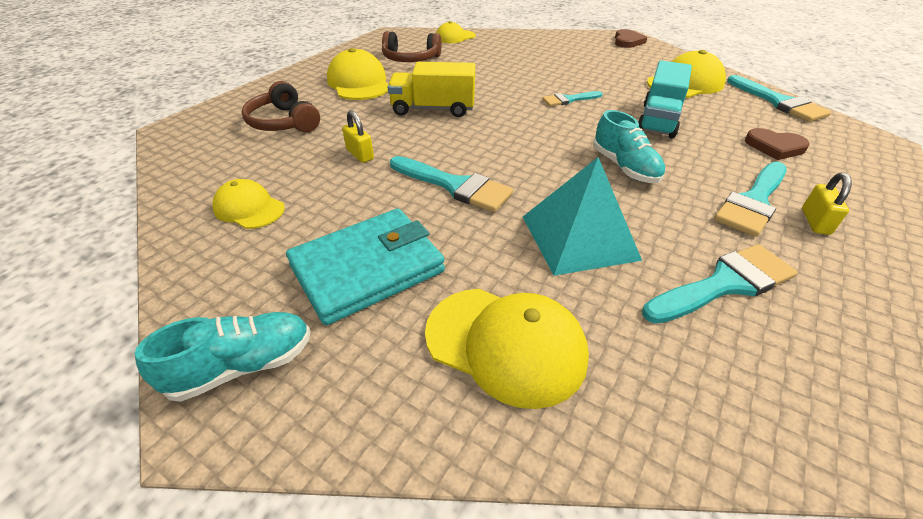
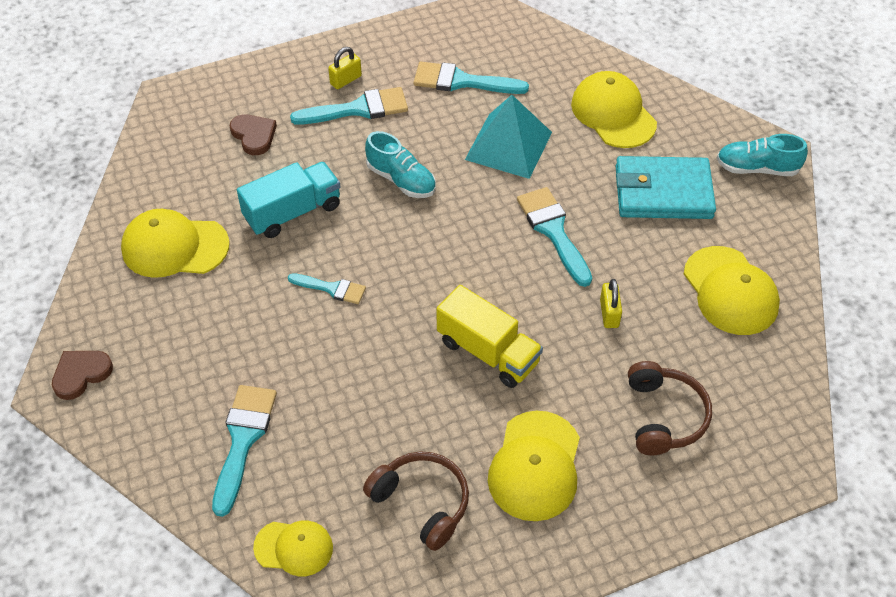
camera: 145 degrees left, 10 degrees up
yellow cap [212,179,285,229] -> yellow cap [684,246,780,335], size x1.61
turquoise shoe [593,110,665,183] -> turquoise shoe turned 120 degrees clockwise [365,131,436,198]
turquoise brush [727,75,831,122] -> turquoise brush moved to [212,385,277,517]

